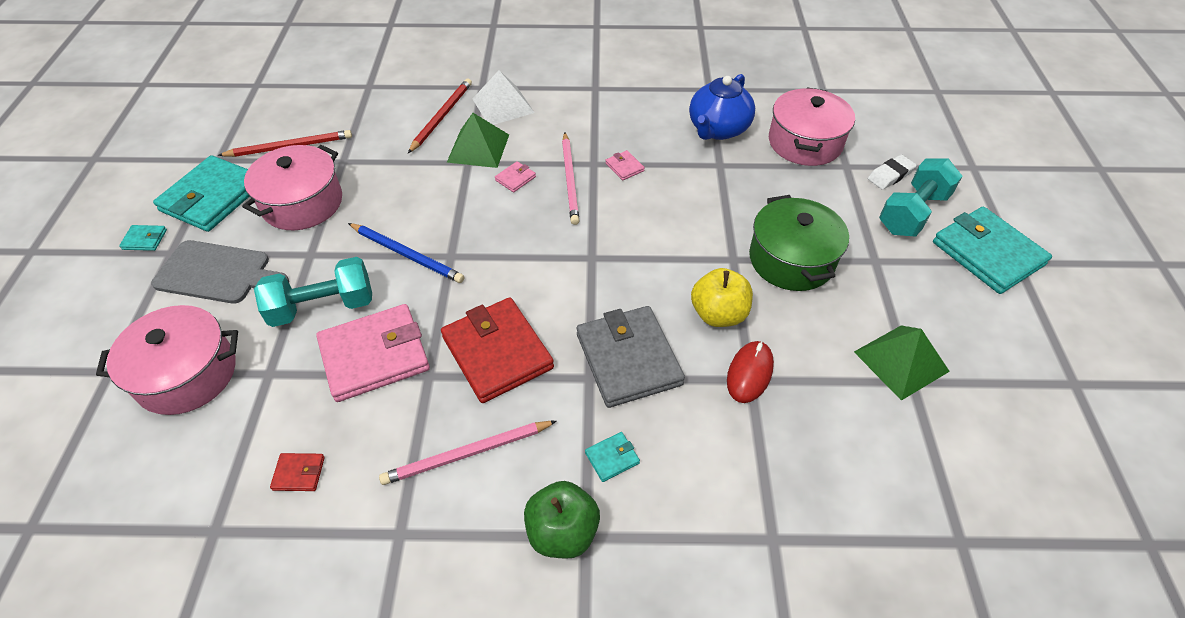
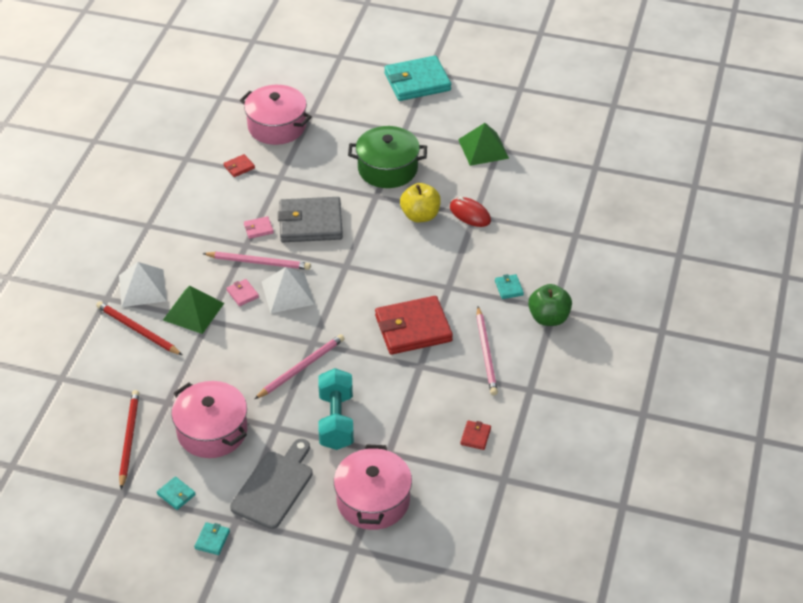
camera: 75 degrees left, 5 degrees down
turquoise wallet [153,155,250,232] -> turquoise wallet [157,476,196,510], size x0.42
pink wallet [316,304,430,402] -> none
blue pencil [348,223,464,283] -> pink pencil [255,334,345,399]
grey wallet [577,306,685,408] -> grey wallet moved to [278,197,343,242]
blue teapot [689,74,755,140] -> red wallet [223,154,255,177]
white eraser [868,155,917,190] -> none
turquoise dumbbell [879,158,962,237] -> none
none -> white pyramid [262,267,315,313]

